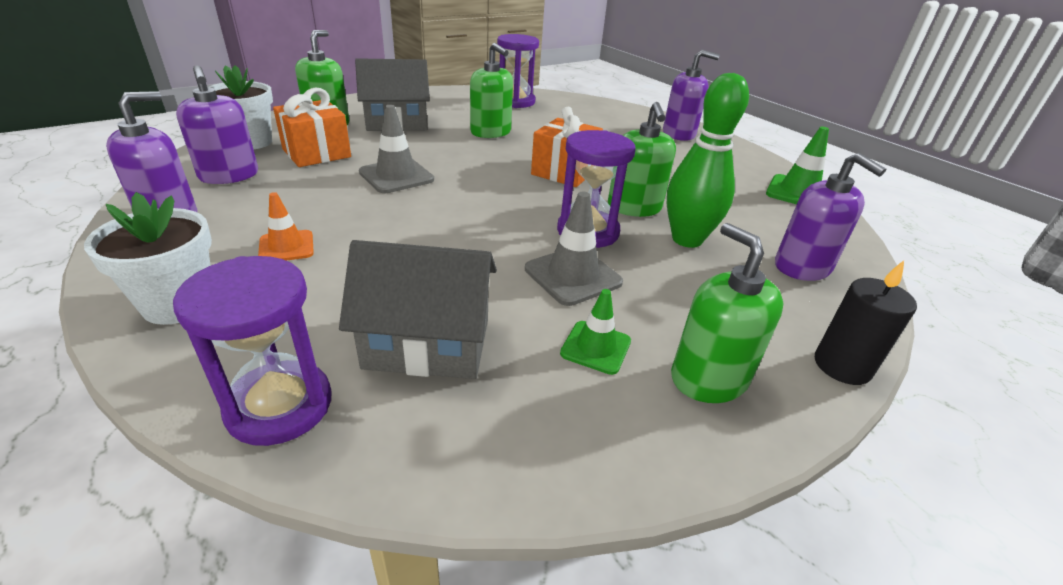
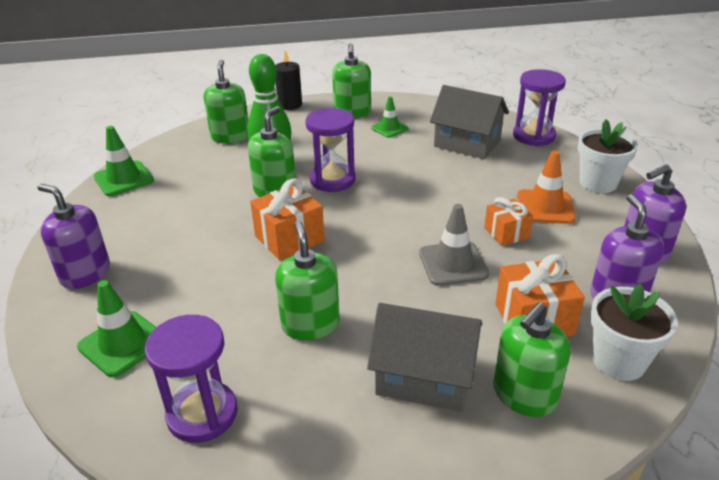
camera: 150 degrees left, 0 degrees up
orange traffic cone [258,192,314,261] -> orange traffic cone [517,151,576,224], size x1.52
grey traffic cone [525,192,623,306] -> none
purple soap dispenser [775,153,886,281] -> green soap dispenser [204,60,248,144]
none -> green traffic cone [77,280,156,377]
none -> orange gift [484,197,533,246]

